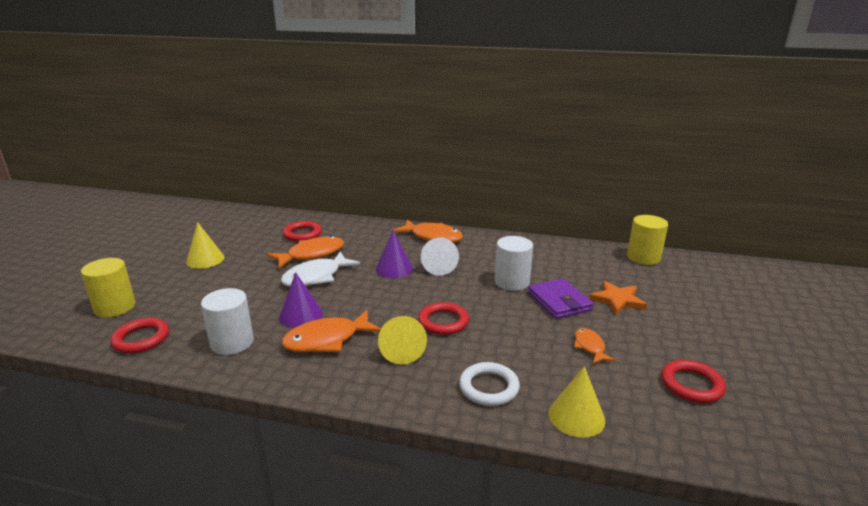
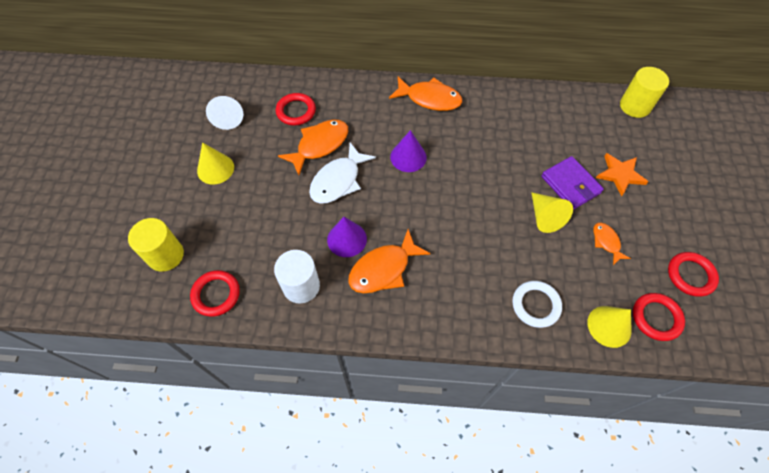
camera: 10 degrees left, 35 degrees up
yellow cone [378,316,427,365] -> yellow cone moved to [531,192,573,233]
red ring [418,302,469,335] -> red ring moved to [633,293,685,341]
white cone [421,237,459,276] -> white cone moved to [206,96,243,130]
white cylinder [495,236,533,291] -> none

